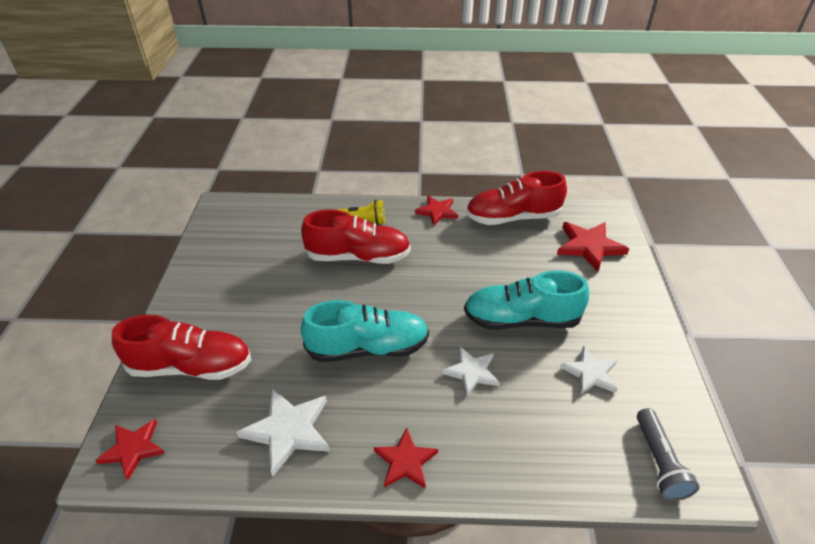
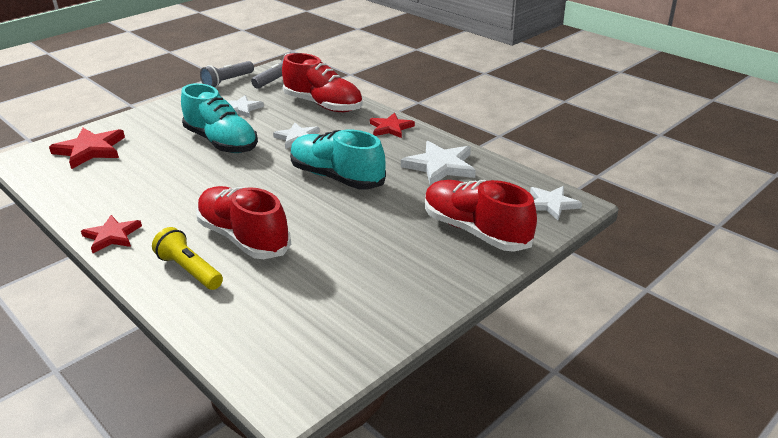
camera: 135 degrees left, 10 degrees down
red star [95,419,165,480] -> white star [530,186,582,220]
red shoe [466,171,567,225] -> red shoe moved to [282,53,363,112]
none -> grey flashlight [200,61,254,88]

